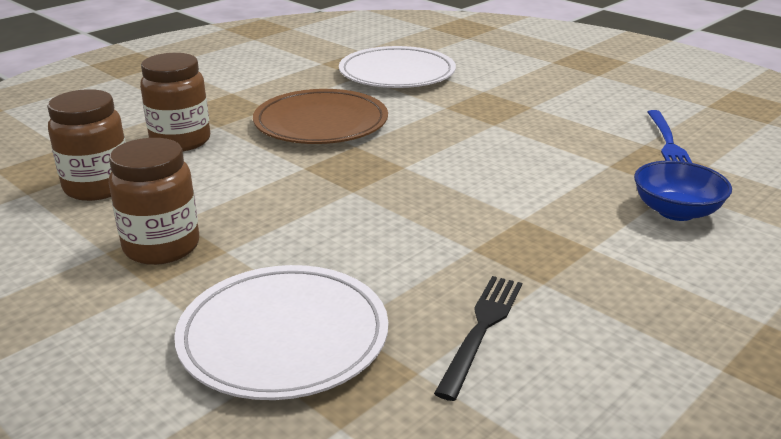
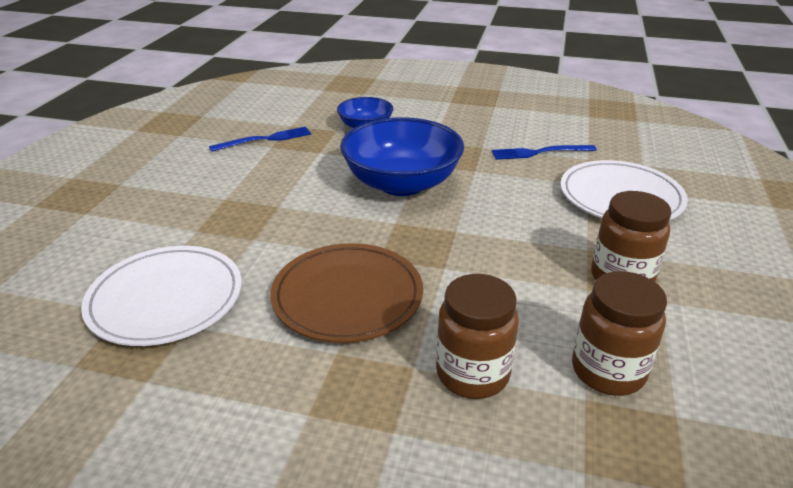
camera: 120 degrees left, 5 degrees up
black fork [434,276,522,401] -> blue fork [491,145,597,160]
none -> blue bowl [340,117,464,196]

